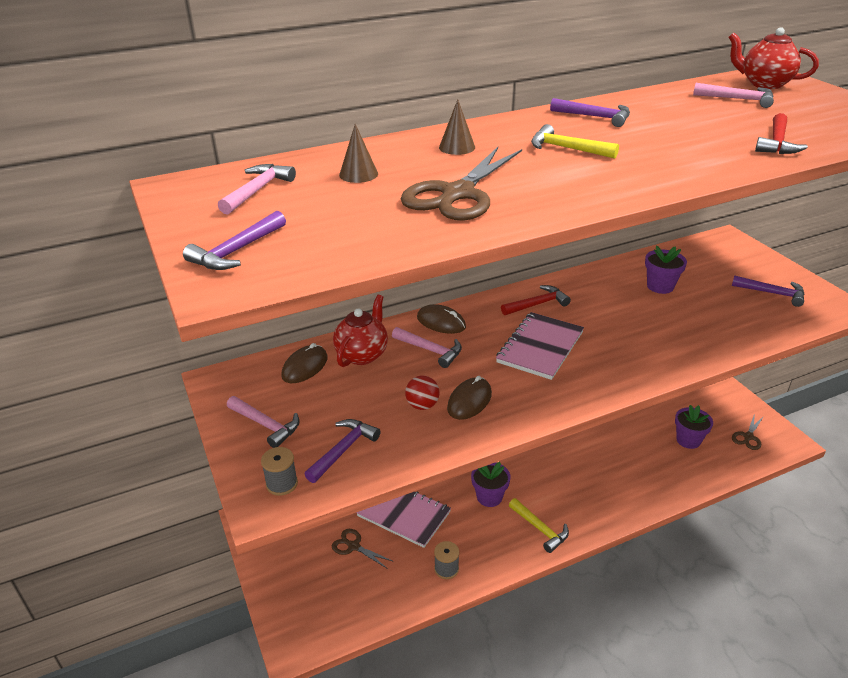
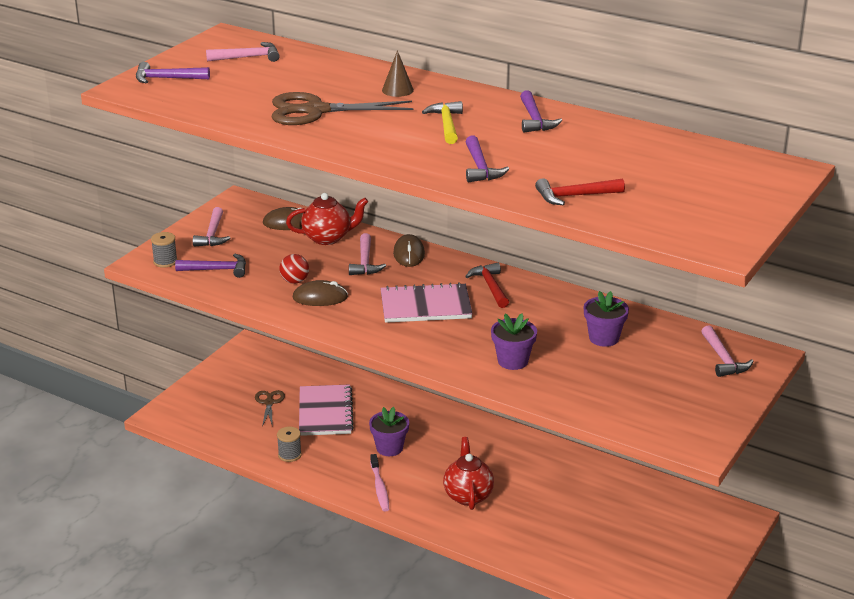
camera: 55 degrees right, 5 degrees down
brown cone [339,124,378,183] -> none
red hammer [501,285,571,315] -> red hammer turned 135 degrees counterclockwise [465,263,509,308]
yellow hammer [509,498,569,553] -> pink toothbrush [370,454,389,511]
purple flower pot [675,405,713,449] -> purple flower pot moved to [491,314,537,370]
pink hammer [693,83,774,108] -> pink hammer moved to [701,325,753,377]
red teapot [728,27,819,89] -> red teapot moved to [443,437,494,510]
purple hammer [732,275,805,307] -> purple hammer moved to [466,135,509,182]
brown scissors [732,413,764,450] -> none

